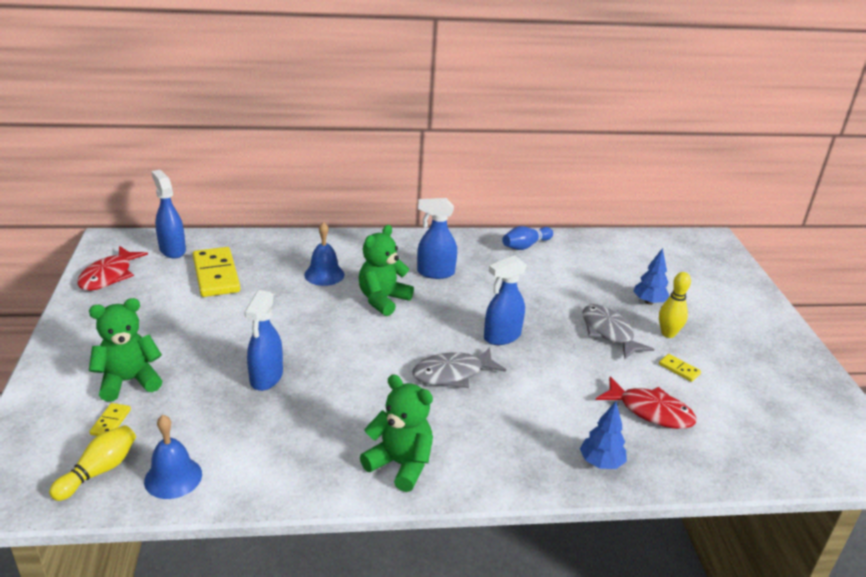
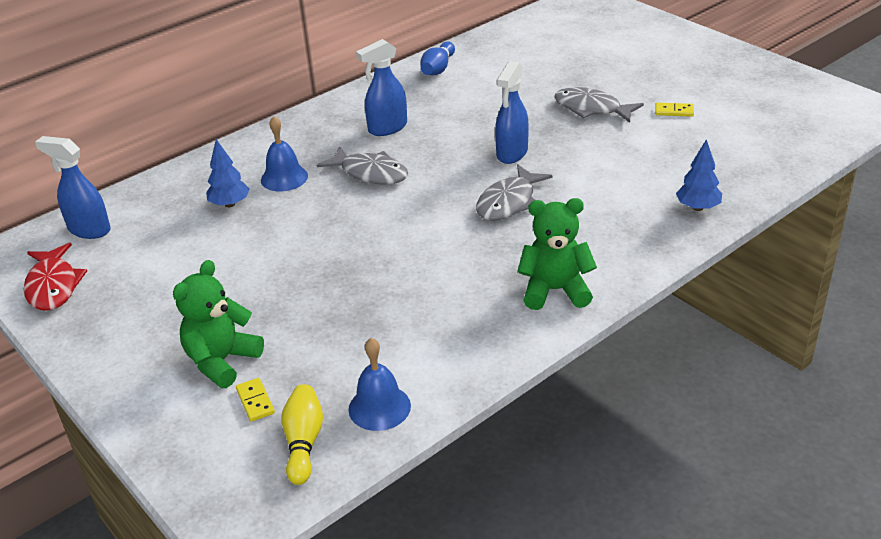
camera: 30 degrees left, 5 degrees up
yellow domino [193,247,240,297] -> none
blue spray bottle [244,290,283,391] -> none
green teddy bear [359,225,414,316] -> grey fish [317,146,408,185]
red fish [596,377,696,429] -> none
blue tree [633,248,670,305] -> blue tree moved to [206,139,250,207]
yellow bowling pin [659,272,691,338] -> none

